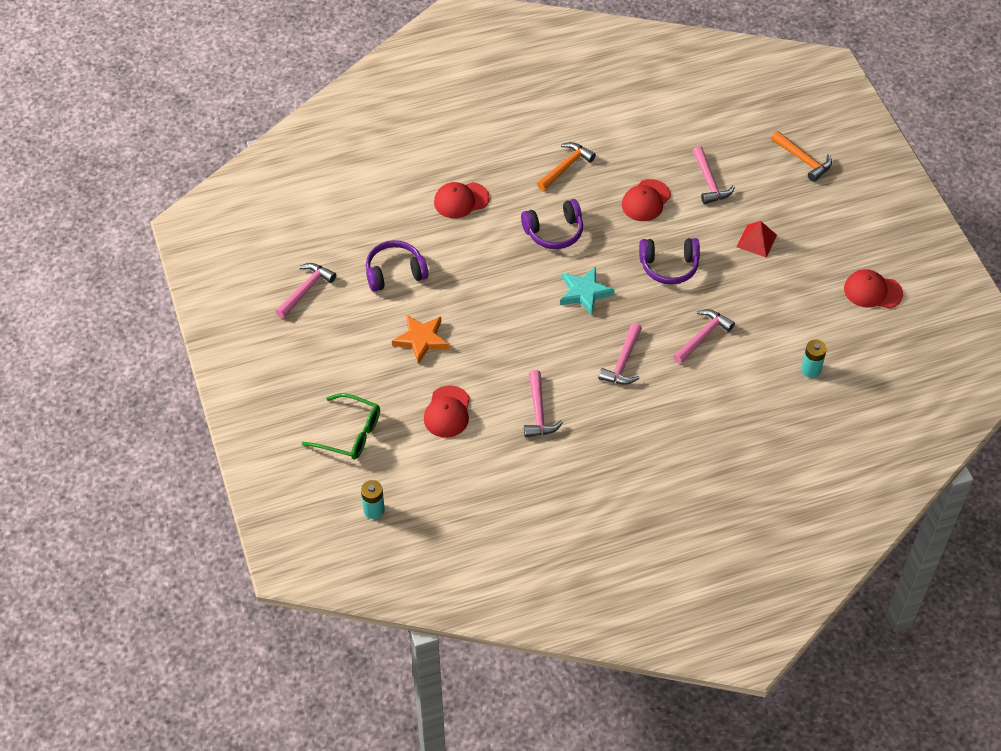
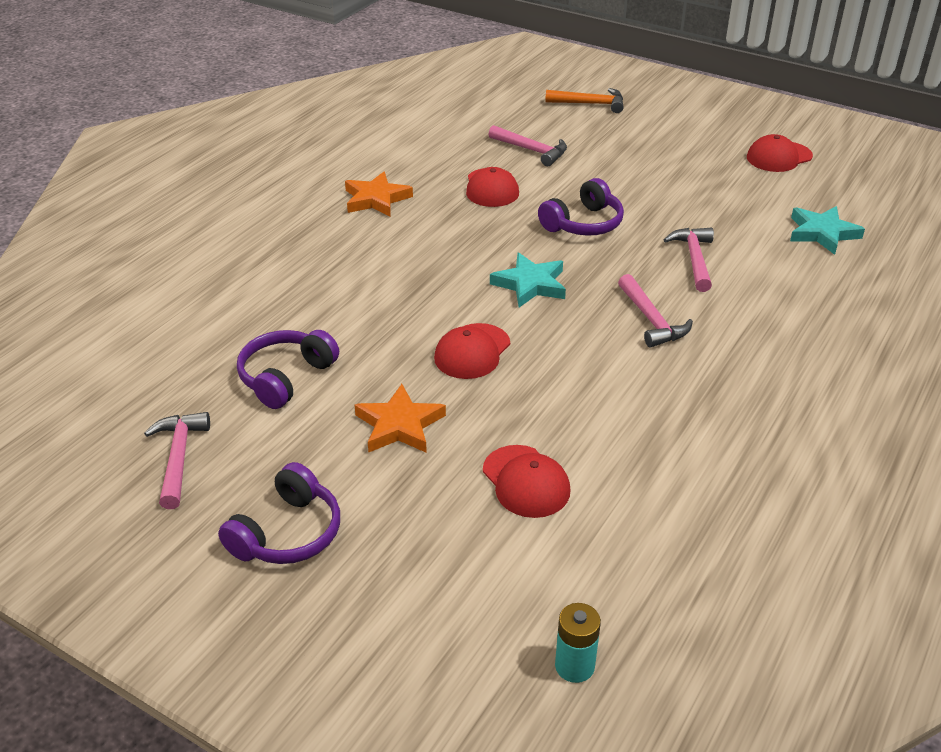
camera: 40 degrees left, 15 degrees down
green glasses [302,393,380,460] -> none
red cap [434,182,490,218] -> red cap moved to [434,323,510,379]
purple headphones [521,199,583,249] -> purple headphones moved to [218,462,340,564]
pink hammer [524,370,563,437] -> none
orange hammer [537,142,596,191] -> orange star [345,172,413,217]
red pyramid [737,221,777,257] -> none
turquoise battery [801,340,827,378] -> turquoise star [790,206,865,255]

